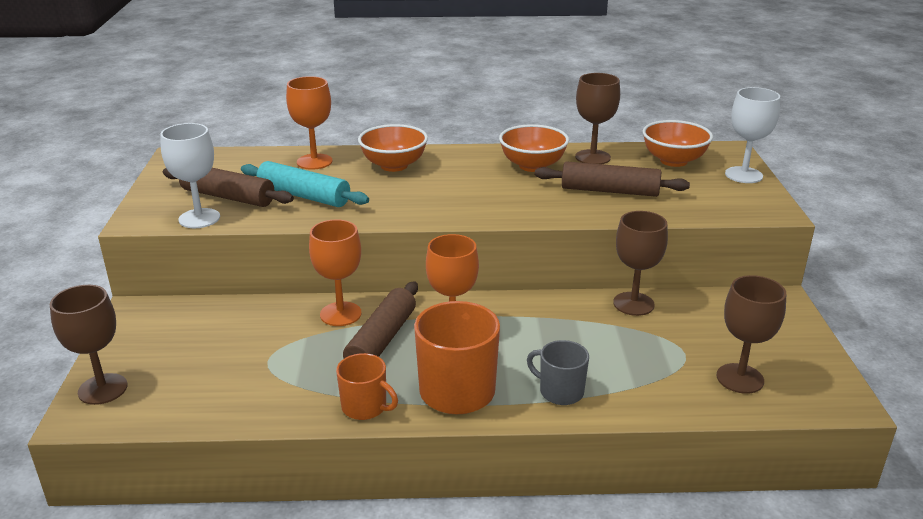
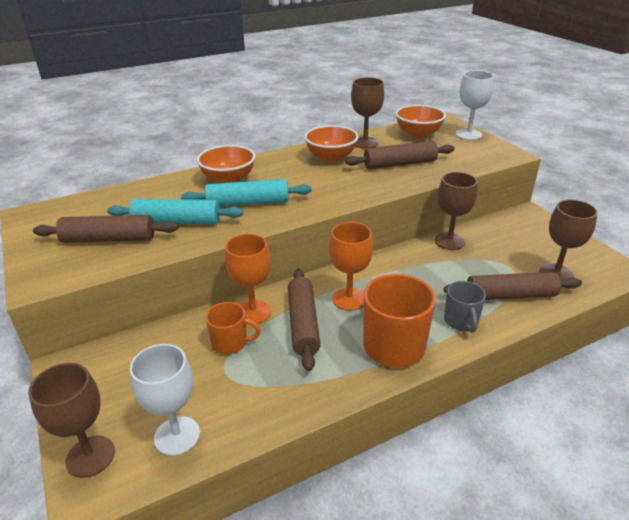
camera: 25 degrees left, 5 degrees up
white goblet [160,123,220,228] -> white goblet moved to [130,344,200,456]
orange goblet [286,76,332,170] -> none
orange mug [336,353,398,420] -> orange mug moved to [205,302,261,355]
grey mug [527,340,589,405] -> grey mug turned 105 degrees counterclockwise [444,281,486,333]
none -> turquoise rolling pin [181,179,312,207]
none -> brown rolling pin [444,272,582,300]

